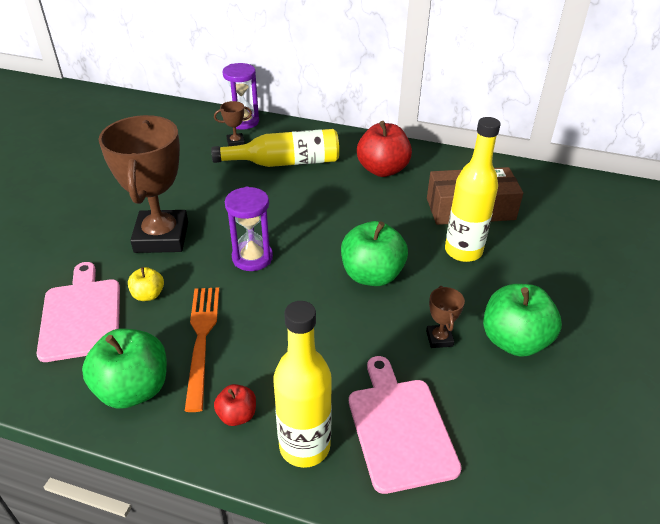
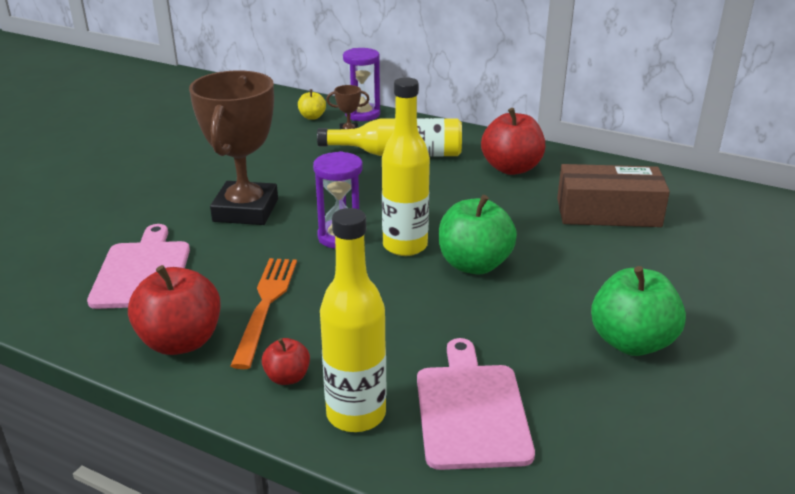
camera: 10 degrees right, 10 degrees down
green apple [82,329,167,409] -> red apple [128,265,221,355]
yellow apple [128,267,164,301] -> yellow apple moved to [298,89,326,120]
brown trophy [426,286,465,348] -> none
yellow bottle [445,117,500,262] -> yellow bottle moved to [382,77,430,256]

